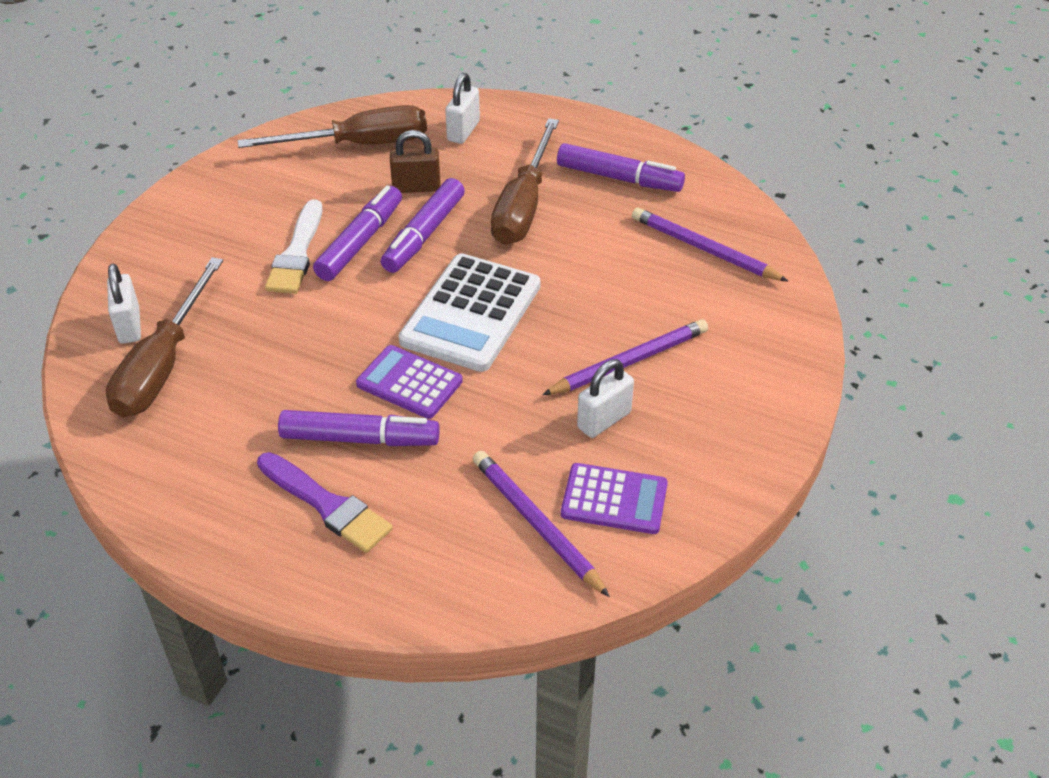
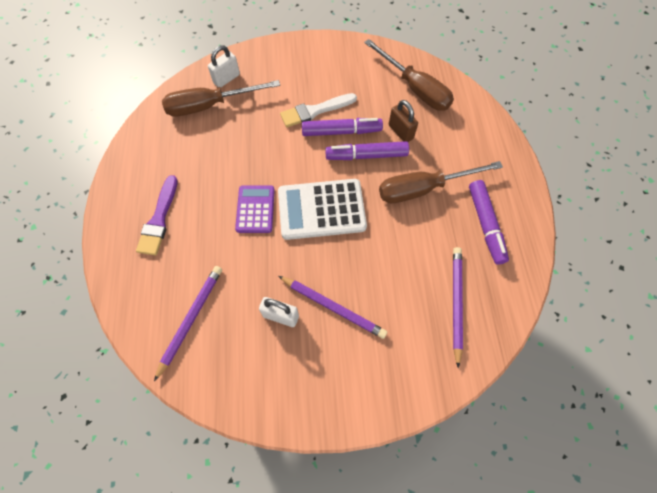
camera: 60 degrees right, 20 degrees up
purple marker [278,410,440,446] -> none
white padlock [445,73,480,144] -> none
purple calculator [561,463,668,534] -> none

